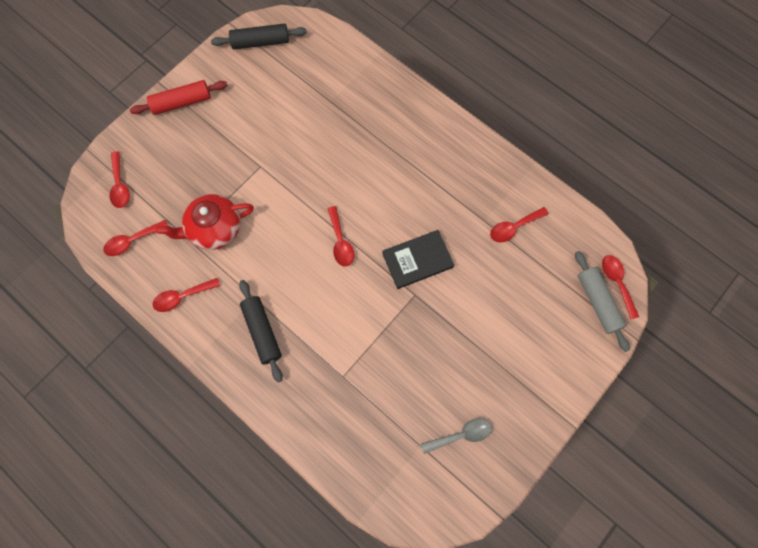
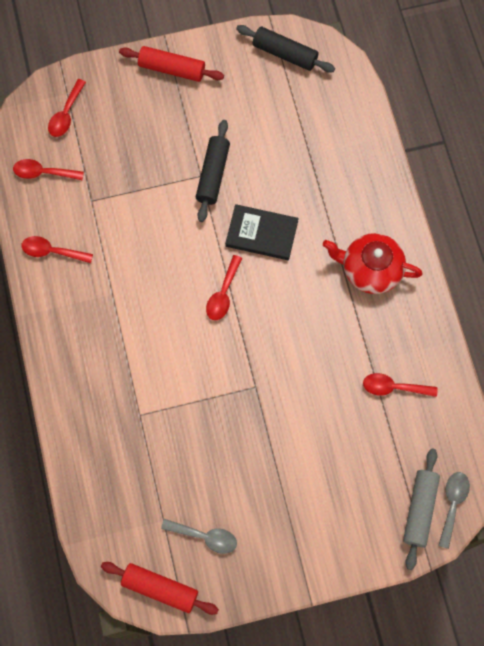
camera: 35 degrees right, 0 degrees up
red teapot [156,194,254,250] -> red teapot moved to [323,233,423,294]
black rolling pin [239,280,283,382] -> black rolling pin moved to [196,120,230,222]
black book [382,230,454,289] -> black book moved to [225,204,299,260]
red spoon [602,255,639,320] -> grey spoon [438,472,470,549]
none -> red rolling pin [101,562,219,615]

